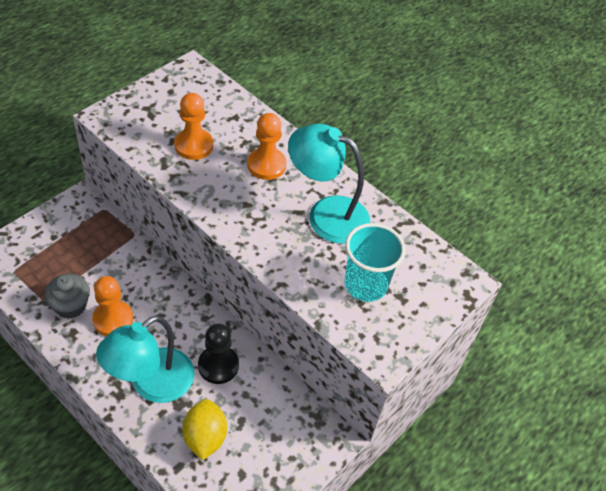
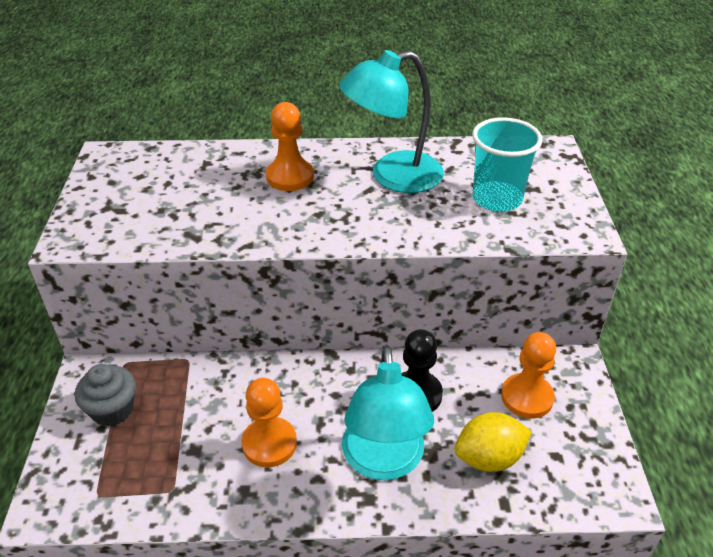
camera: 40 degrees left, 10 degrees down
grey cupcake [44,274,90,319] -> grey cupcake moved to [75,364,136,426]
orange pawn [174,93,213,160] -> orange pawn moved to [501,332,556,419]
yellow lemon [182,399,227,460] -> yellow lemon turned 60 degrees counterclockwise [454,412,532,472]

